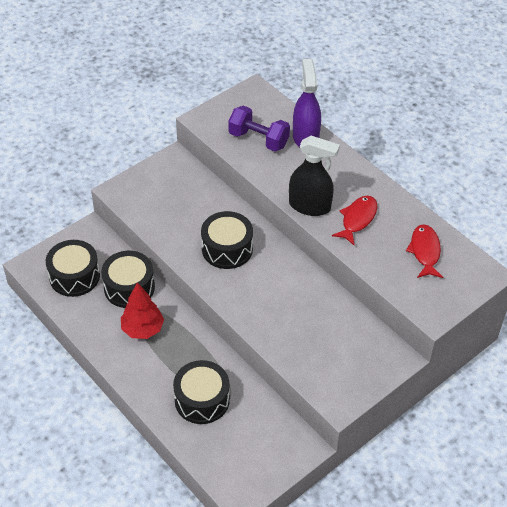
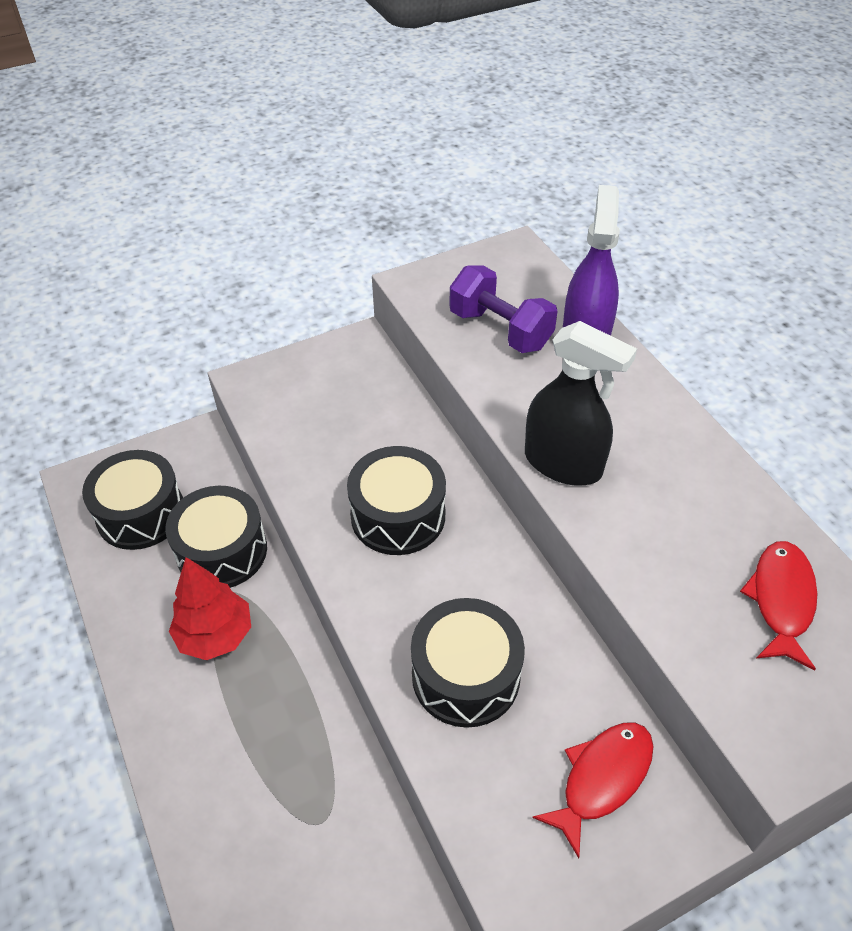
camera: 15 degrees right, 0 degrees up
black drum [173,360,230,424] -> black drum moved to [411,598,525,728]
red fish [332,196,377,246] -> red fish moved to [532,722,654,858]

